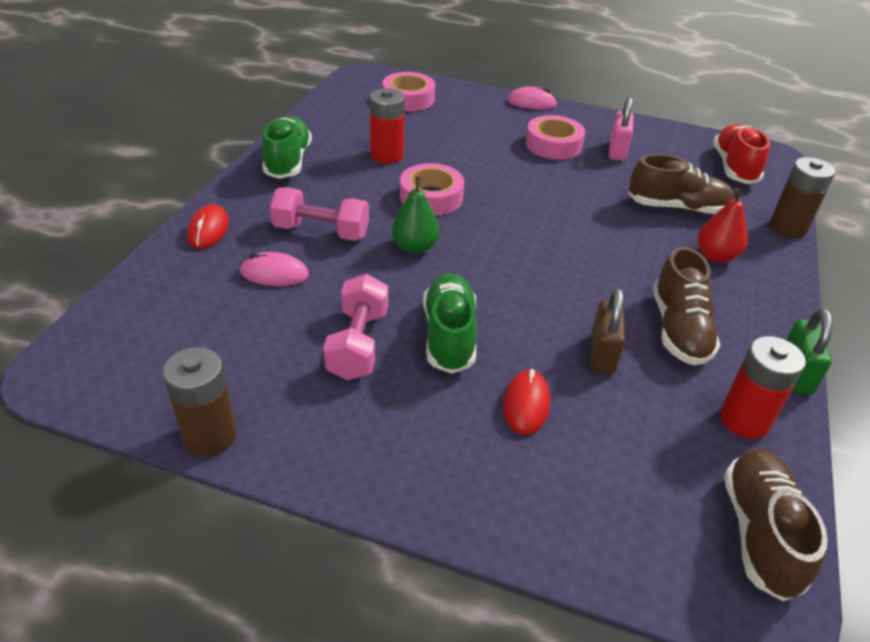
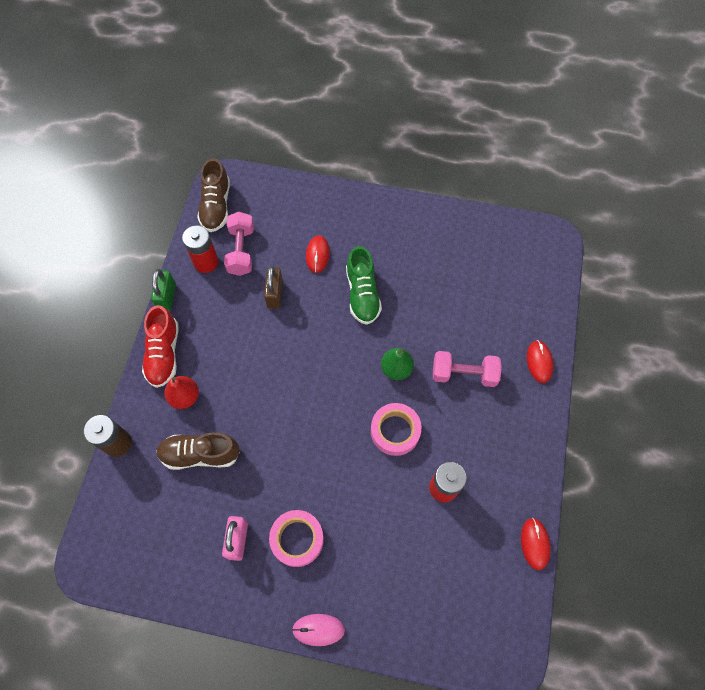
camera: 175 degrees right, 25 degrees up
brown battery [163,347,236,456] -> none
pink mouse [240,252,309,286] -> none
green shoe [262,116,312,179] -> none
pink dumbbell [323,274,388,380] -> pink dumbbell moved to [224,212,254,276]
pink tape [382,72,435,111] -> none
brown shoe [653,247,720,365] -> none
red shoe [713,124,770,184] -> red shoe moved to [142,305,179,388]
none -> red mouse [521,518,551,570]

